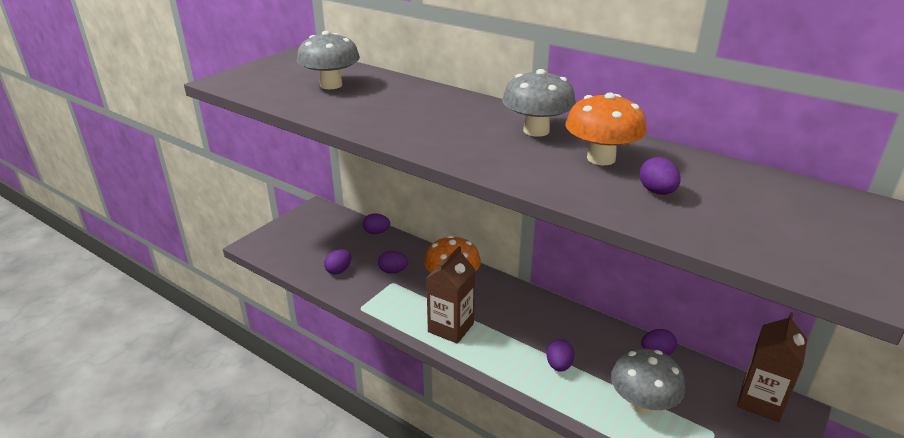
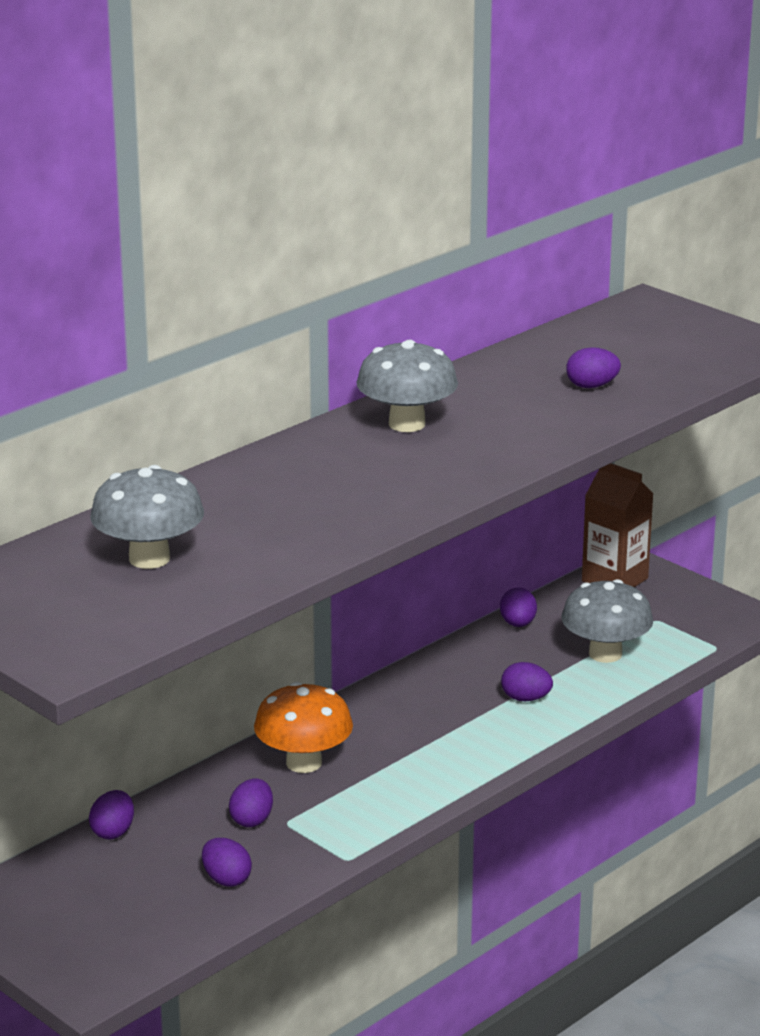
camera: 80 degrees left, 5 degrees down
brown carton [426,246,475,344] -> none
orange mushroom [565,92,647,165] -> none

